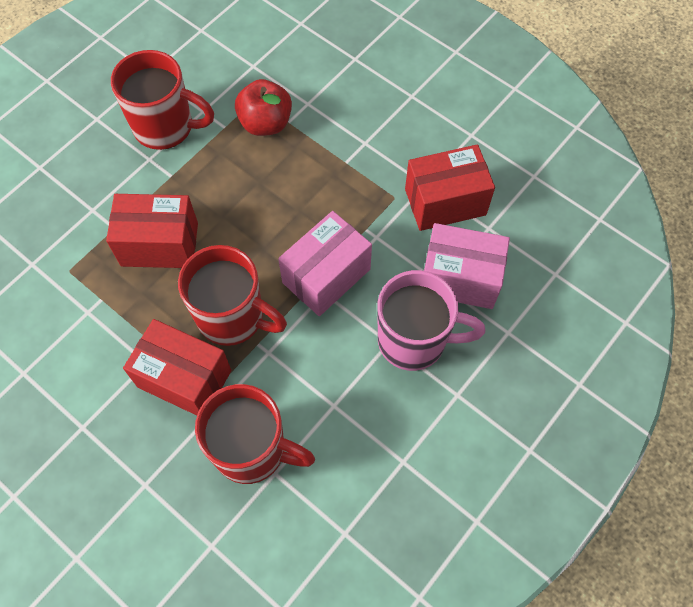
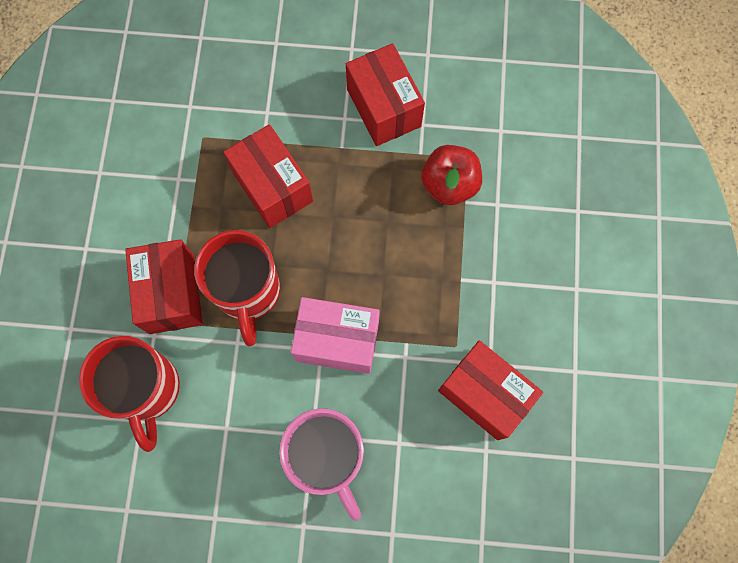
camera: 55 degrees right, 10 degrees up
red mug [111,50,214,150] -> red box [346,43,425,146]
pink box [424,223,510,309] -> none

